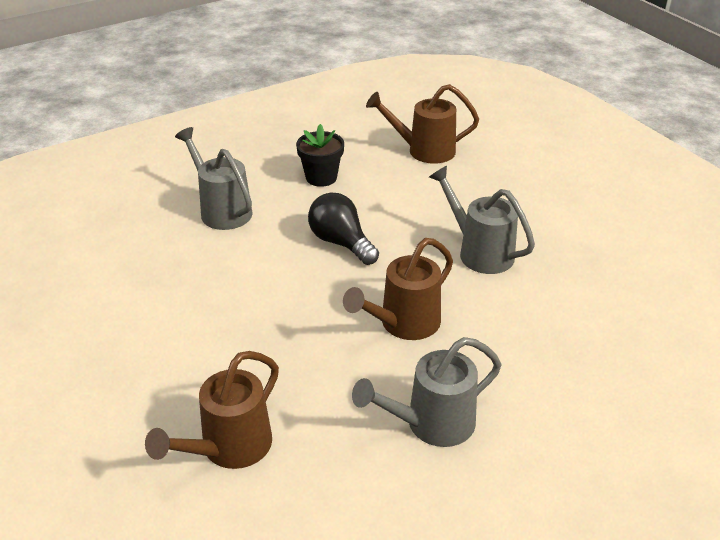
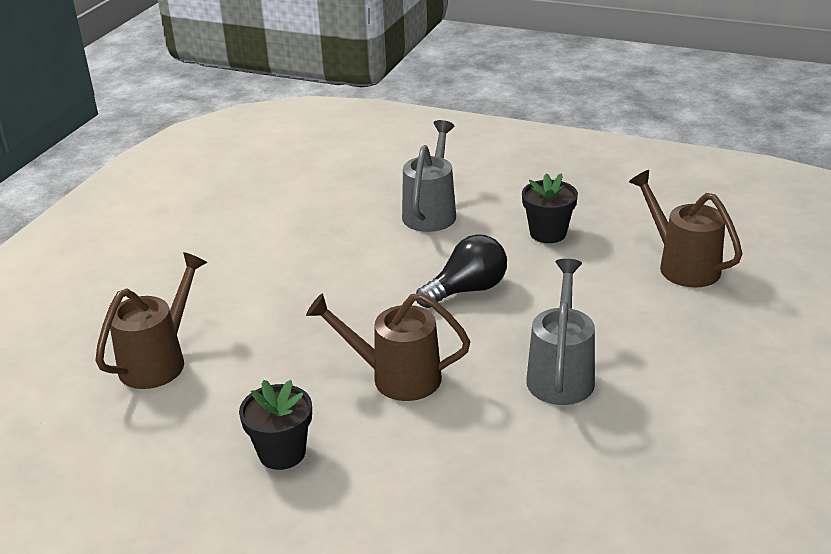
camera: 55 degrees right, 5 degrees down
brown watering can [145,351,279,469] -> brown watering can turned 120 degrees clockwise [95,252,207,389]
black light bulb [308,192,379,265] -> black light bulb turned 45 degrees clockwise [416,234,507,308]
grey watering can [352,337,501,447] -> black flower pot [239,380,312,470]

